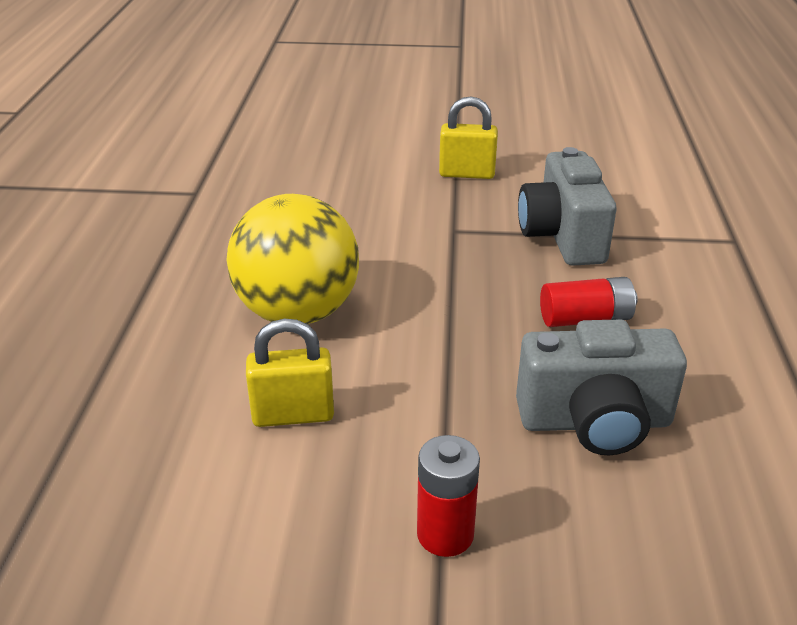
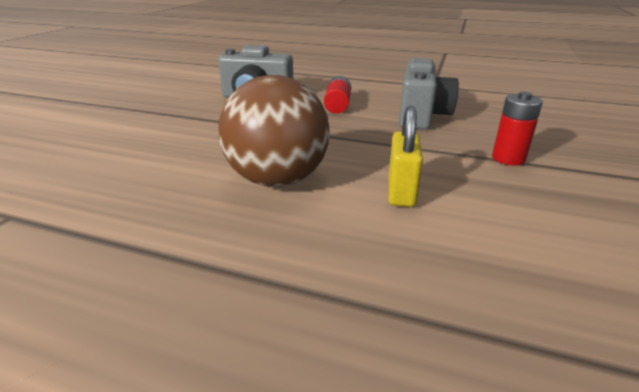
camera: 75 degrees left, 5 degrees down
yellow ball [226,194,359,324] -> brown ball [218,75,330,187]
yellow padlock [439,97,498,179] -> none

